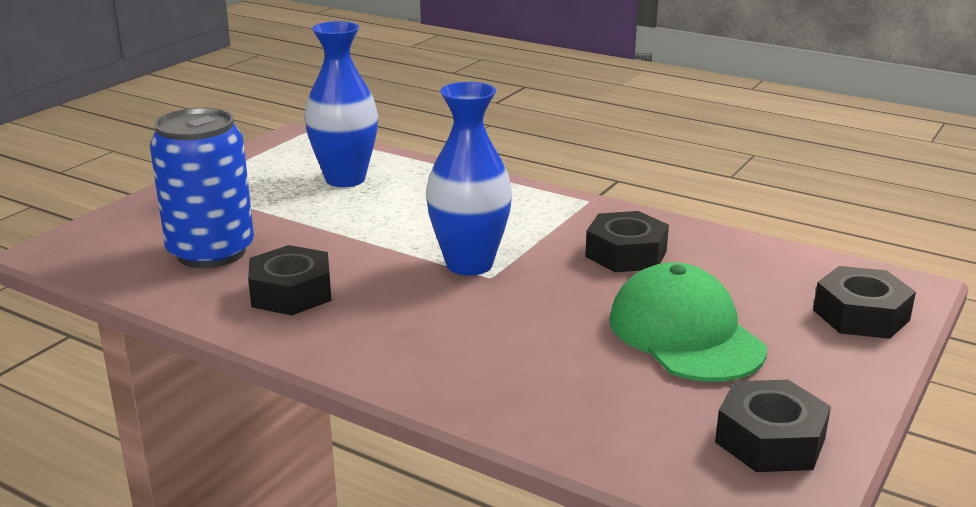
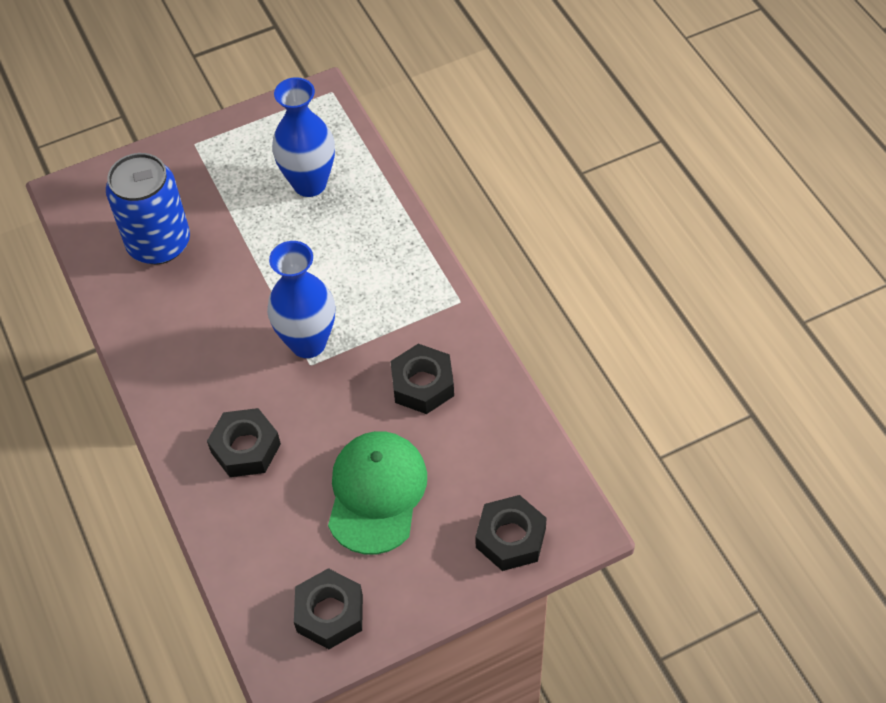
camera: 35 degrees right, 30 degrees up
black nut [248,245,332,315] -> black nut moved to [207,408,281,477]

